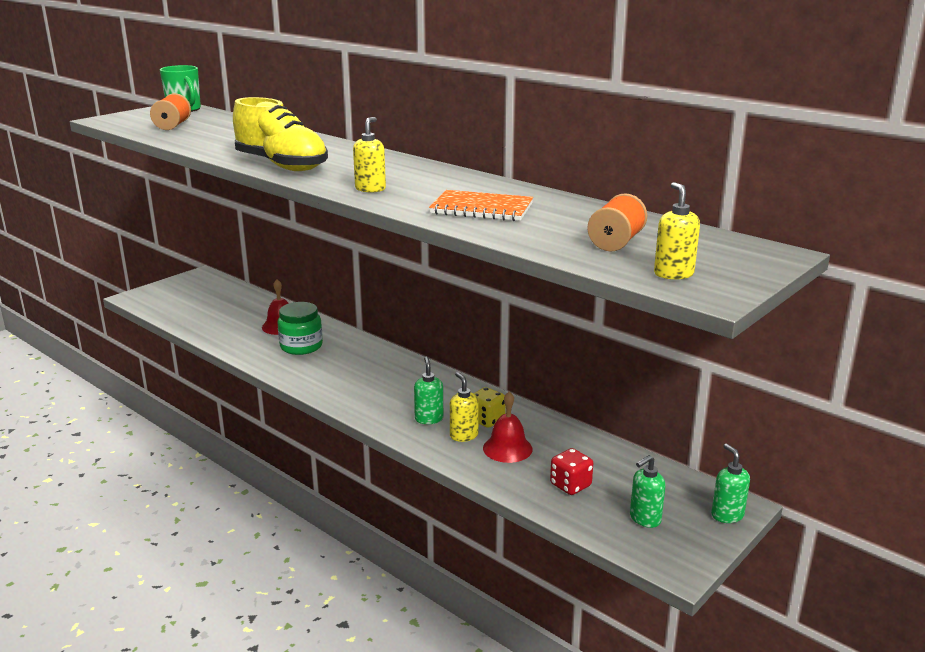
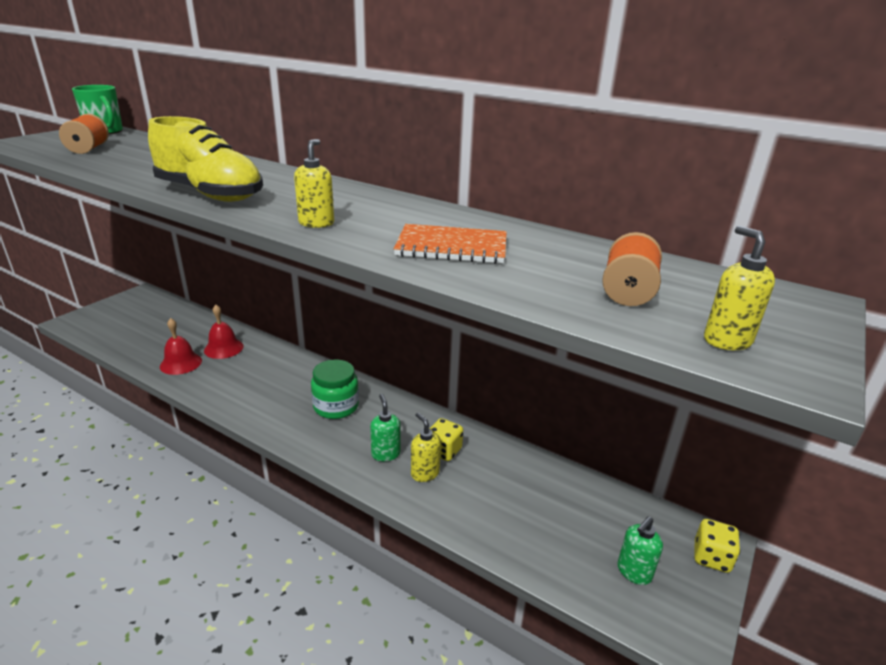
camera: 10 degrees left, 5 degrees up
green jar [277,302,323,355] -> green jar moved to [311,360,359,419]
red bell [483,392,533,463] -> red bell moved to [160,318,202,375]
red dice [550,448,593,495] -> none
green soap dispenser [711,443,750,523] -> yellow dice [694,519,740,573]

